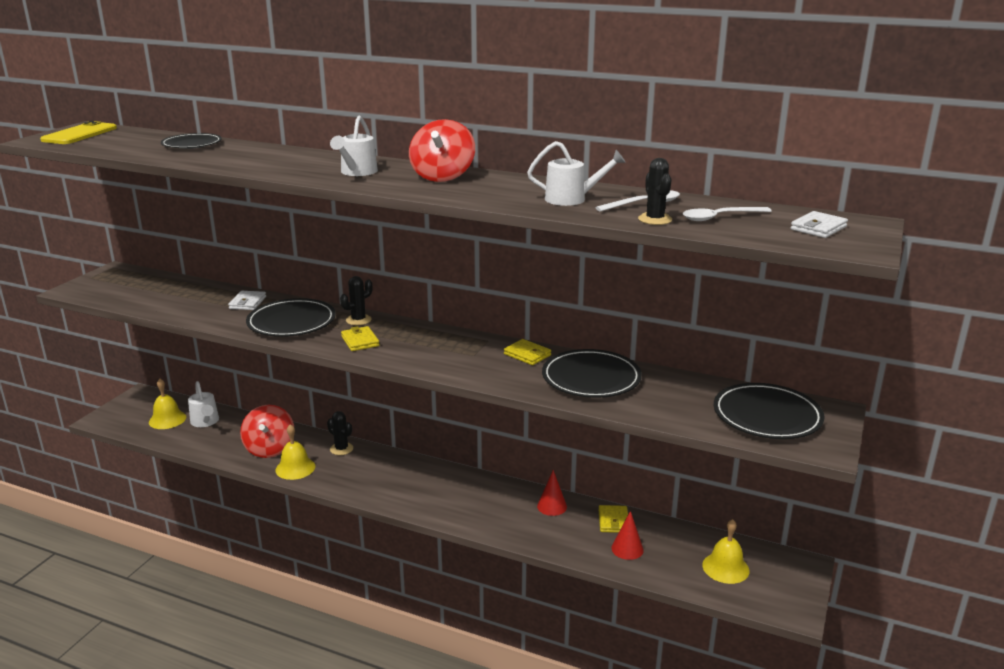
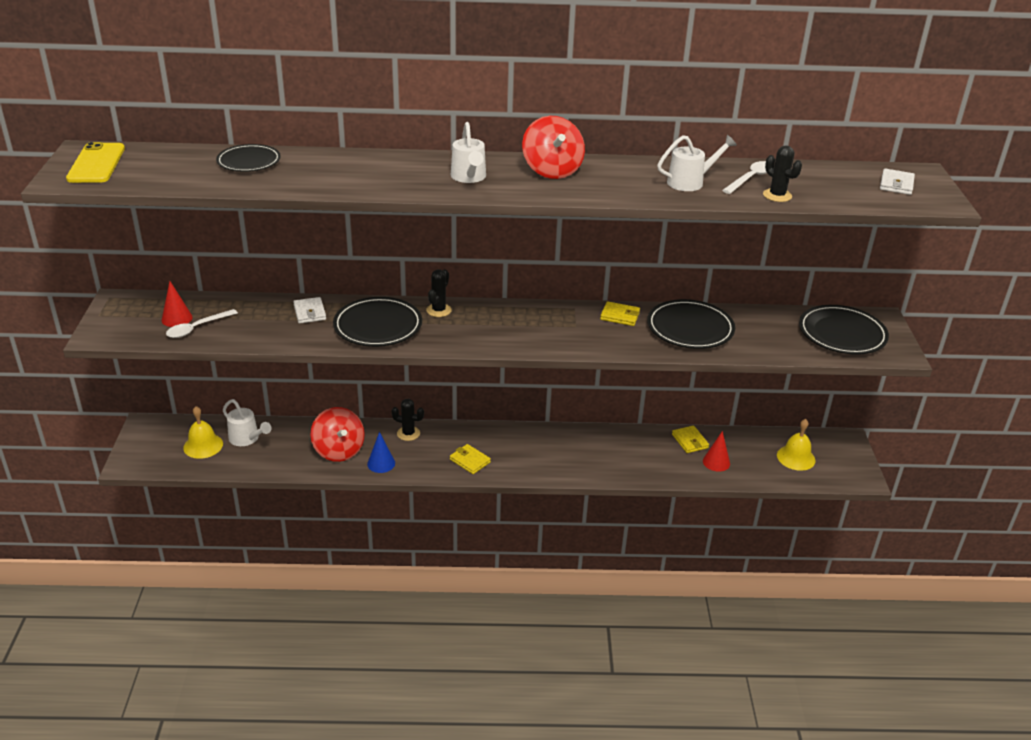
camera: 25 degrees left, 10 degrees up
yellow bell [275,424,315,480] -> blue cone [367,432,395,473]
yellow wallet [341,326,379,351] -> yellow wallet moved to [450,444,491,474]
red cone [537,470,567,516] -> red cone moved to [161,281,193,327]
white spoon [683,207,772,221] -> white spoon moved to [166,309,238,338]

